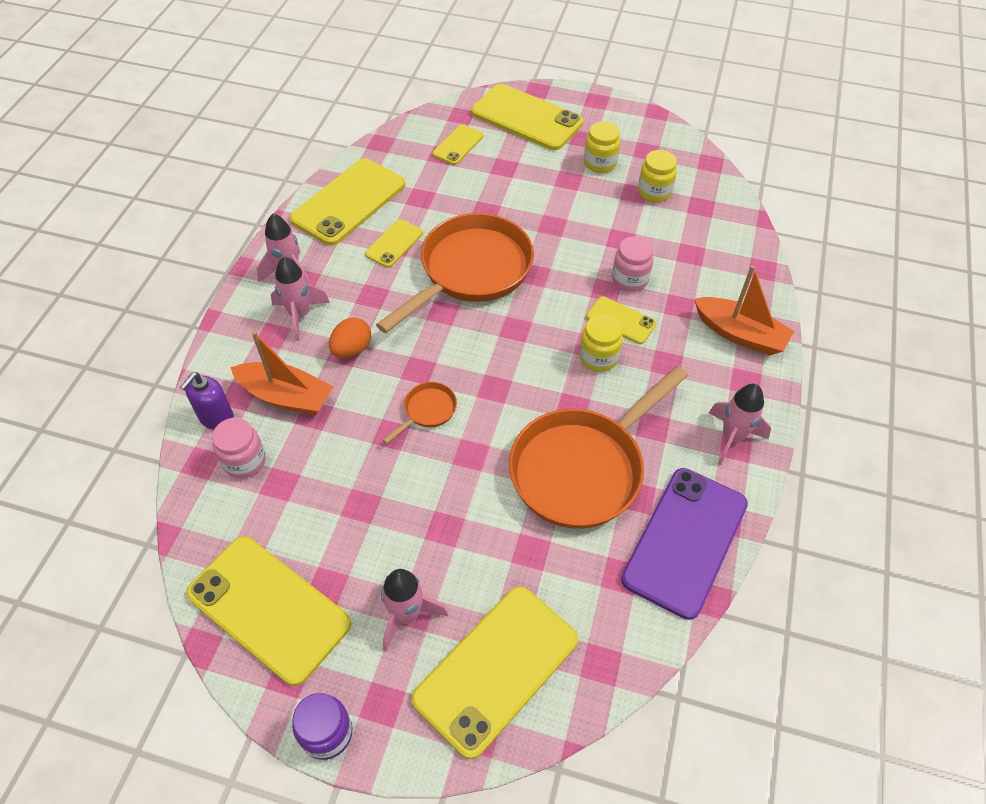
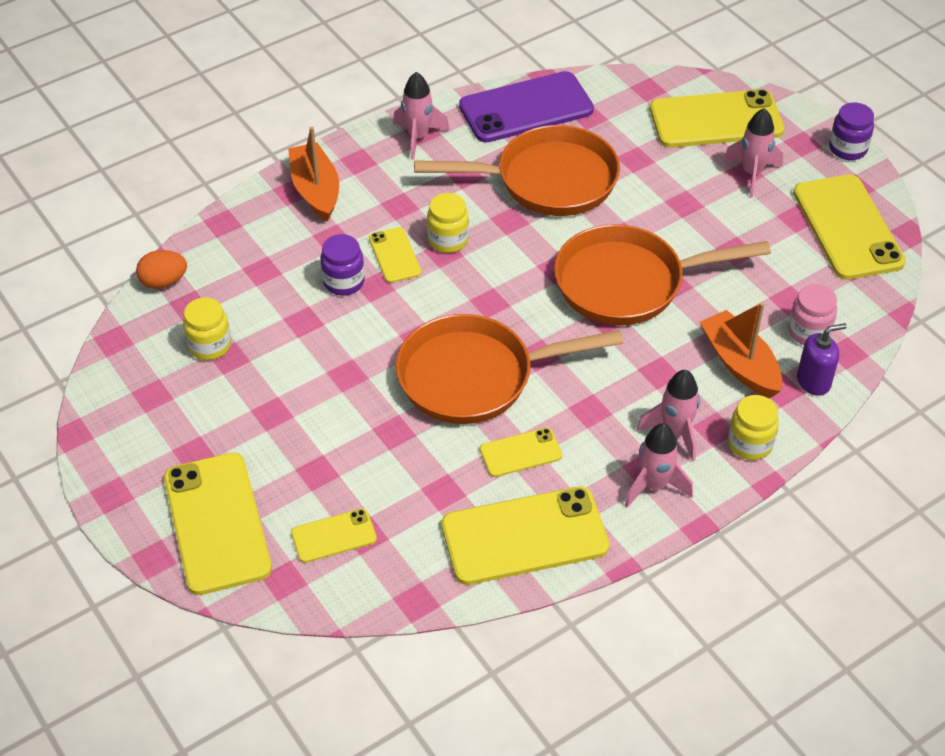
camera: 140 degrees left, 5 degrees down
orange egg [329,317,371,358] -> orange egg moved to [136,250,187,289]
orange pan [383,382,457,444] -> orange pan [554,224,771,325], size x2.40
yellow jar [584,122,620,173] -> yellow jar moved to [728,395,779,460]
pink jar [612,236,654,292] -> purple jar [320,234,365,295]

